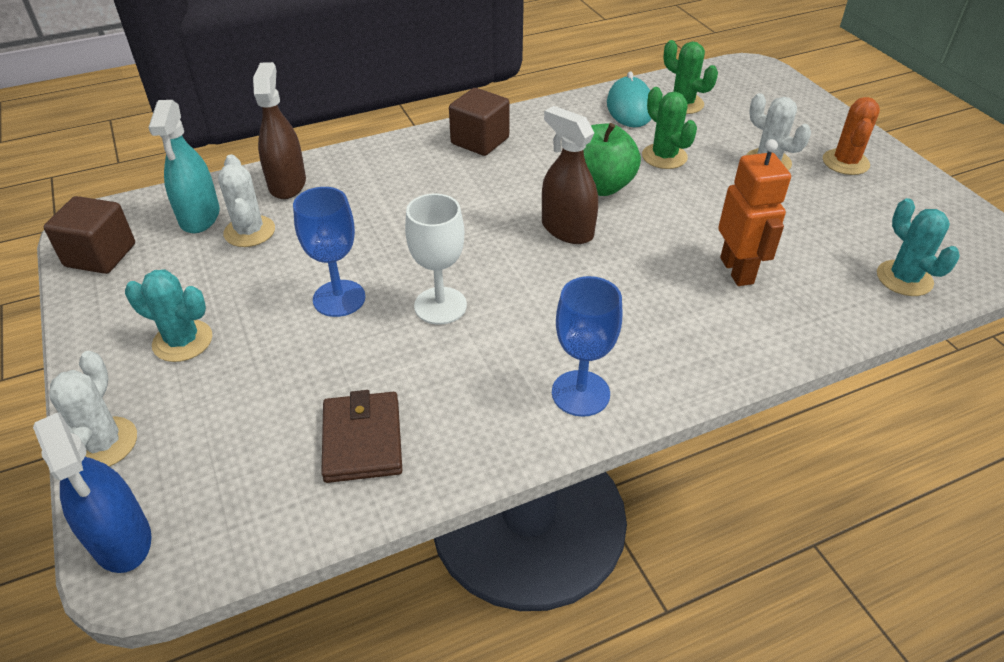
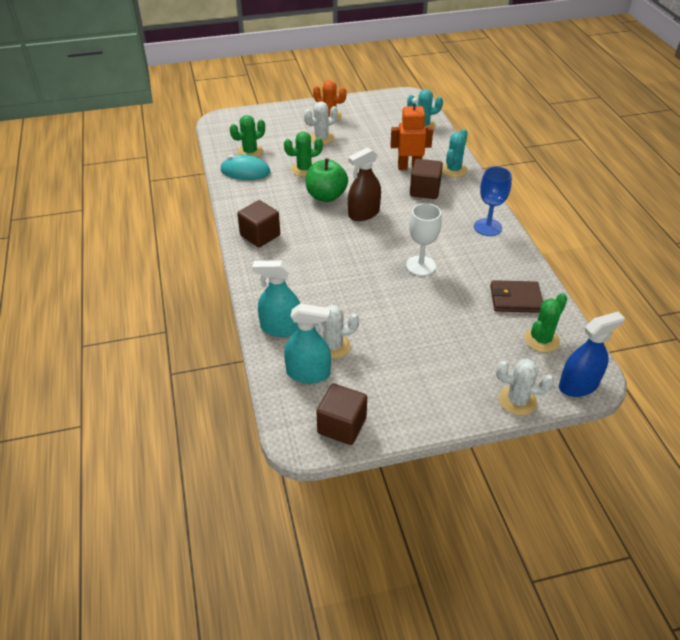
camera: 80 degrees left, 0 degrees up
turquoise cactus [125,269,212,362] -> turquoise cactus moved to [442,129,468,177]
brown spray bottle [253,62,306,199] -> turquoise spray bottle [252,260,300,337]
blue goblet [293,187,365,317] -> none
none -> brown cube [410,159,443,199]
none -> green cactus [524,293,567,353]

